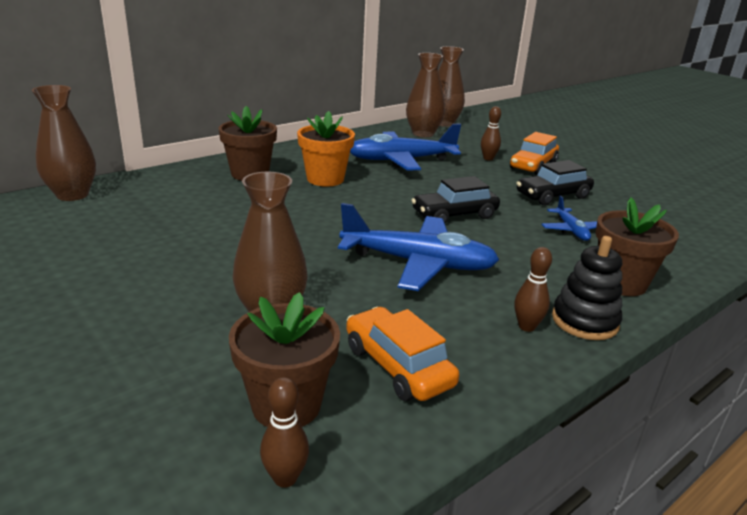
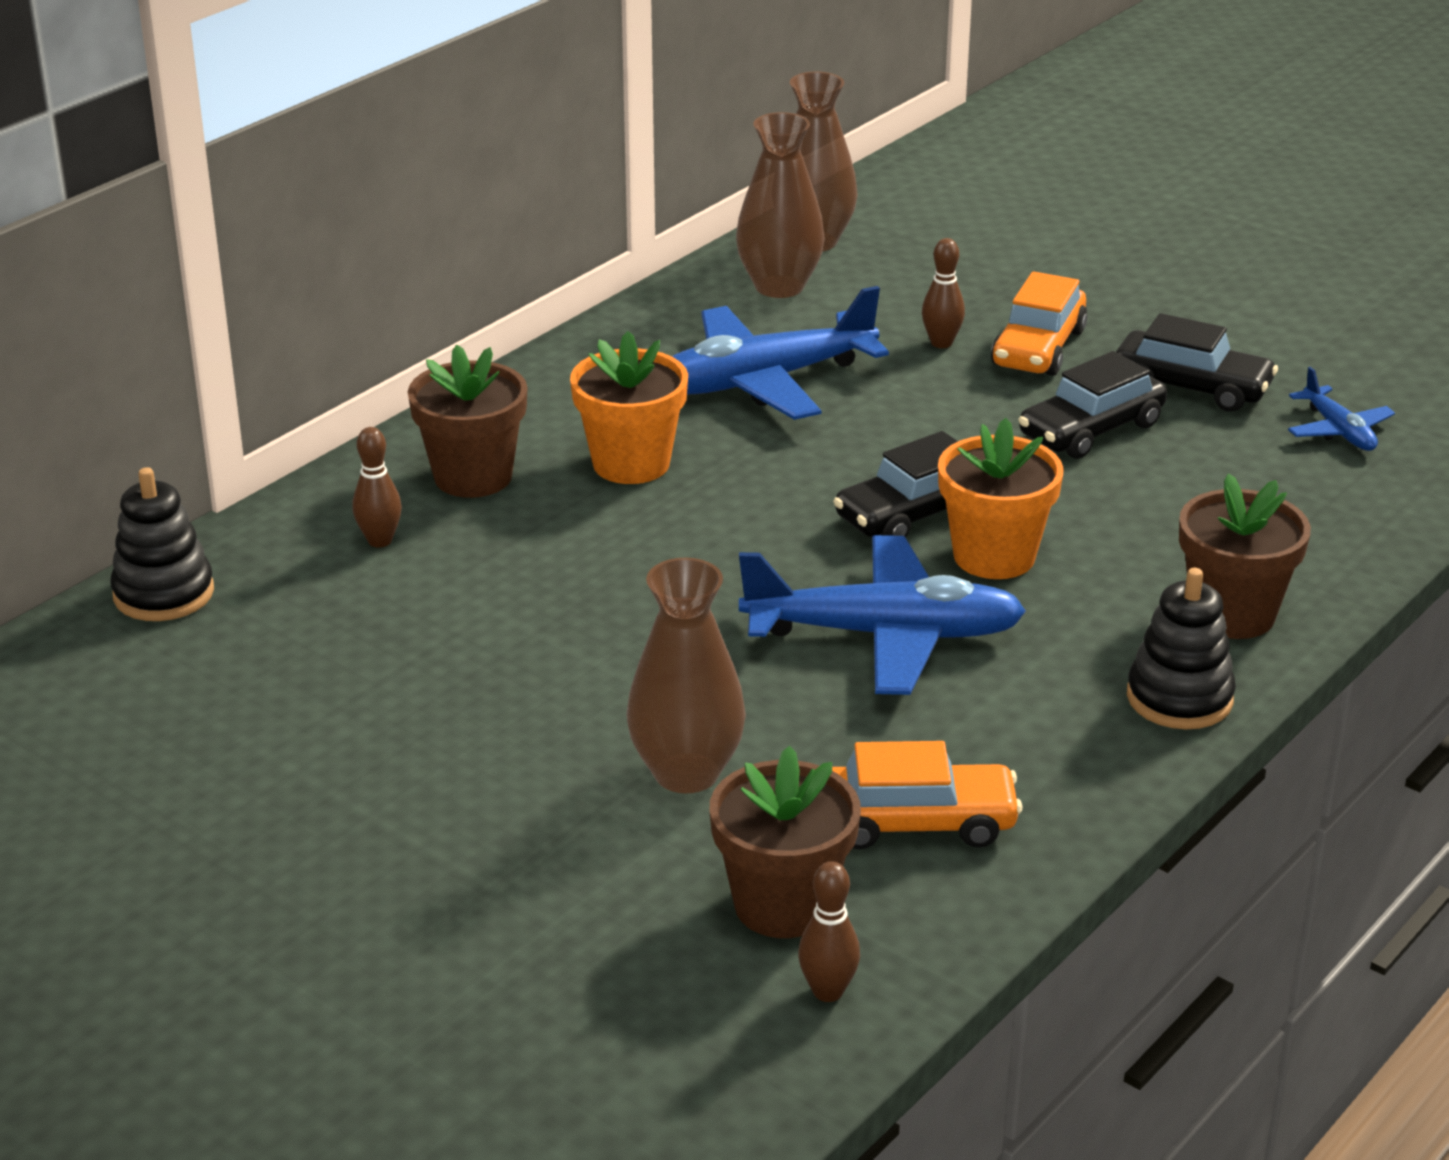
camera: 10 degrees left, 5 degrees up
brown vase [32,85,96,201] -> black stacking toy [110,467,214,621]
orange car [346,307,459,401] -> orange car turned 135 degrees clockwise [832,741,1022,850]
brown bowling pin [515,247,552,332] -> brown bowling pin moved to [352,427,402,547]
blue plane [541,196,597,241] -> blue plane moved to [1288,367,1395,451]
none -> orange flower pot [938,418,1064,579]
none -> black car [1116,313,1278,412]

